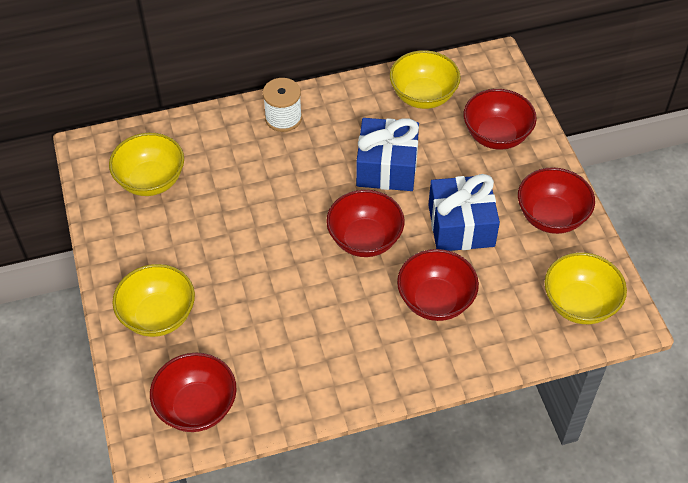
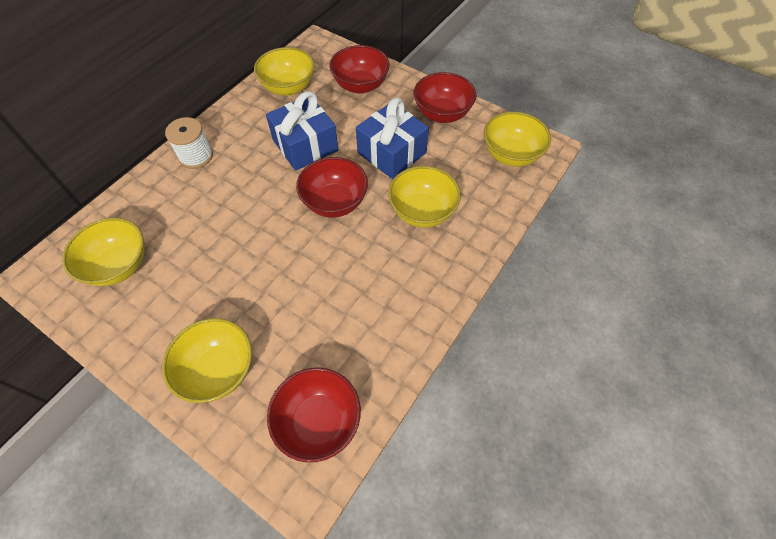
camera: 40 degrees left, 5 degrees up
red bowl [397,249,479,321] -> yellow bowl [388,166,461,228]

